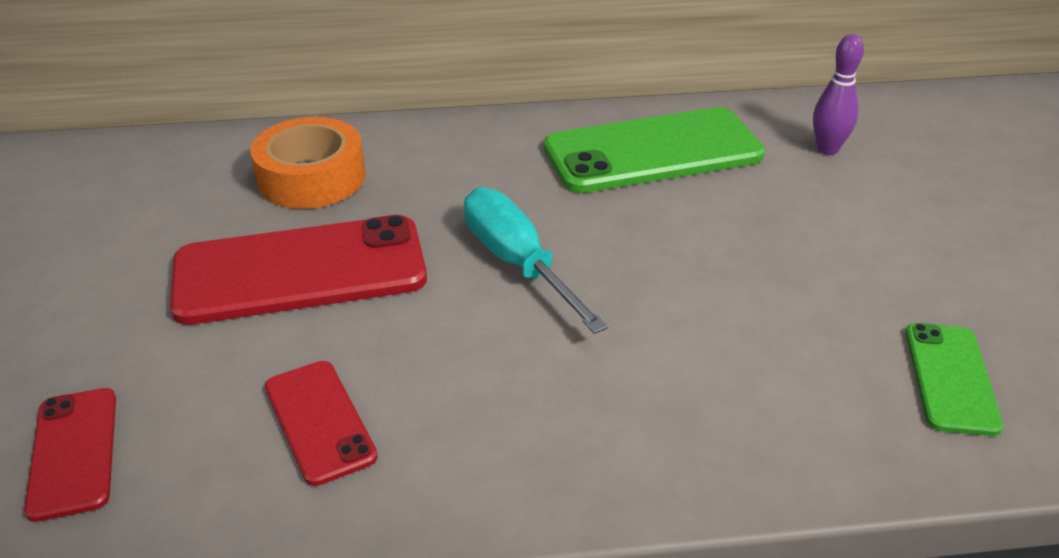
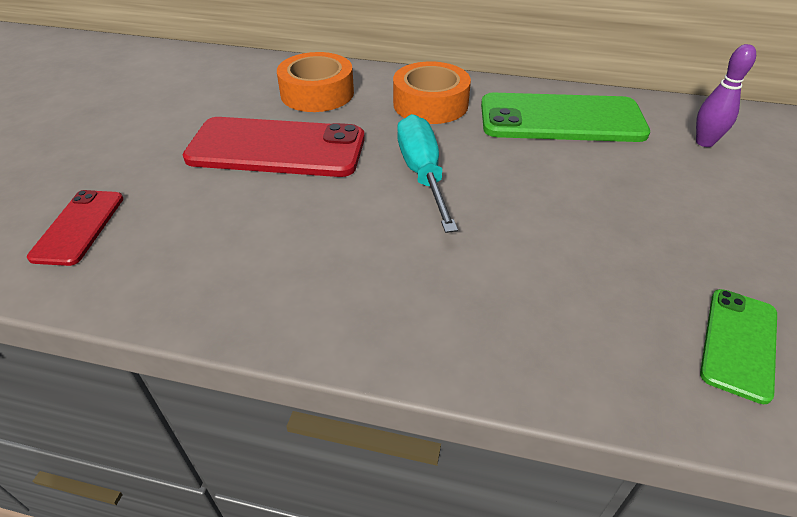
camera: 20 degrees right, 5 degrees up
red phone [265,361,378,486] -> none
none -> orange tape [393,62,471,124]

